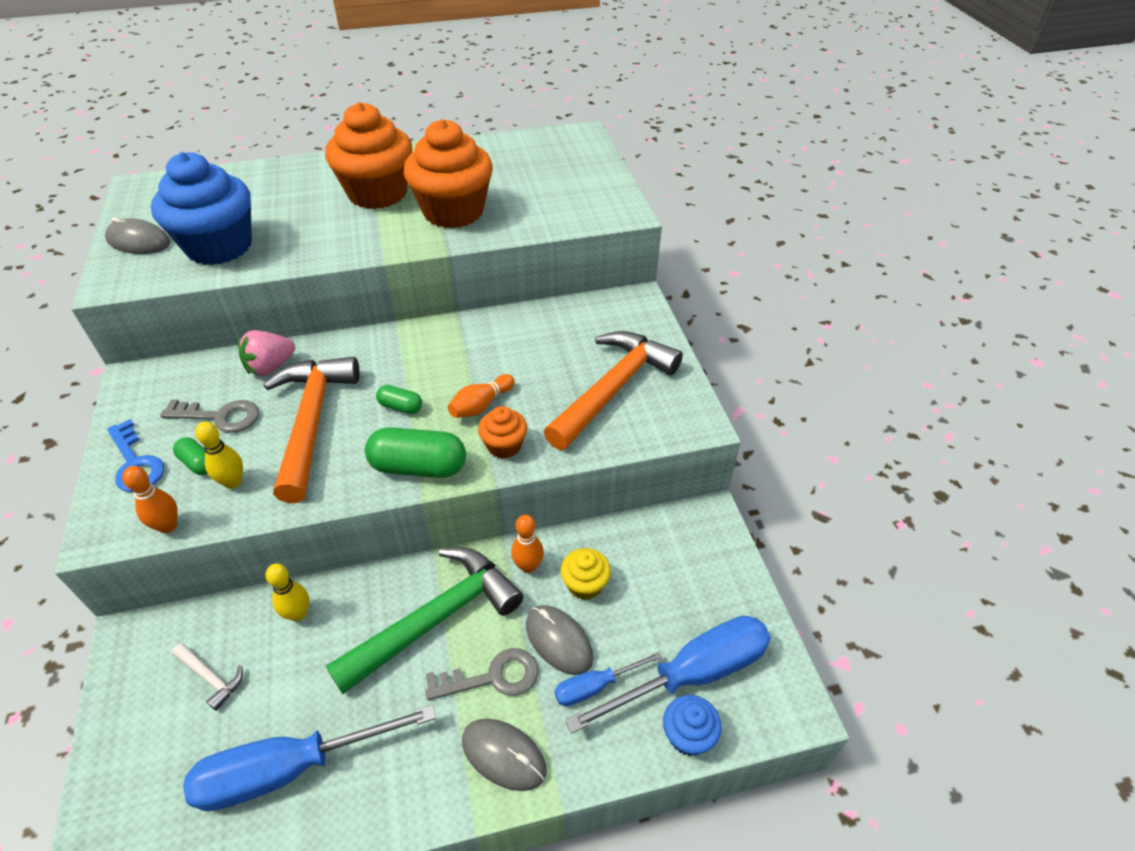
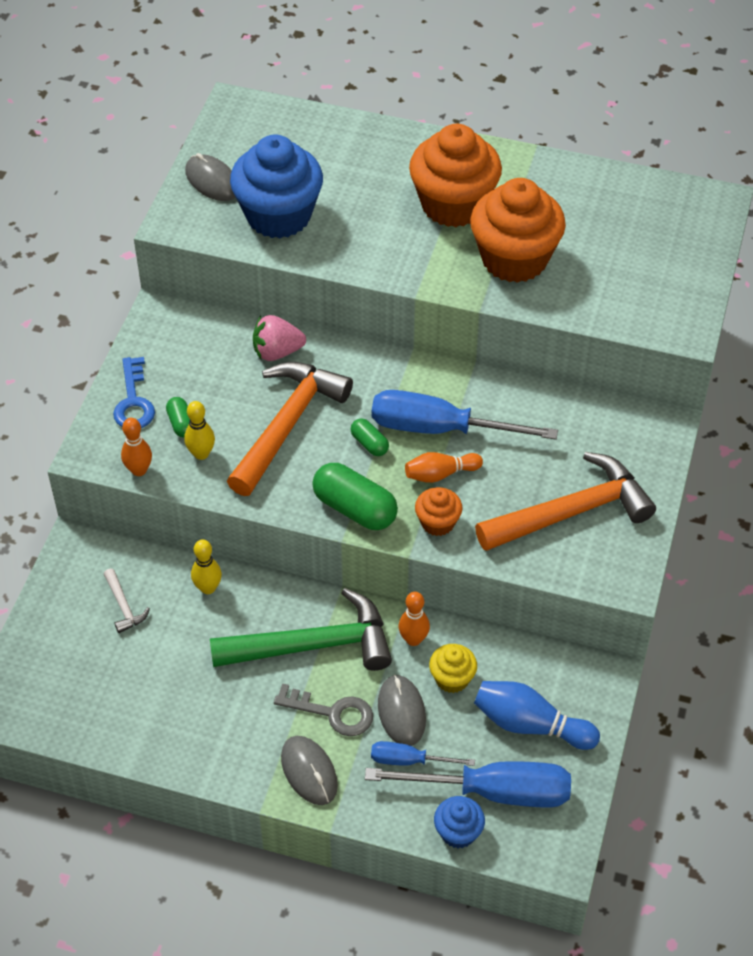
camera: 30 degrees right, 5 degrees up
grey key [160,399,259,433] -> none
blue screwdriver [183,704,436,811] -> blue screwdriver moved to [372,390,558,440]
none -> blue bowling pin [474,681,600,750]

